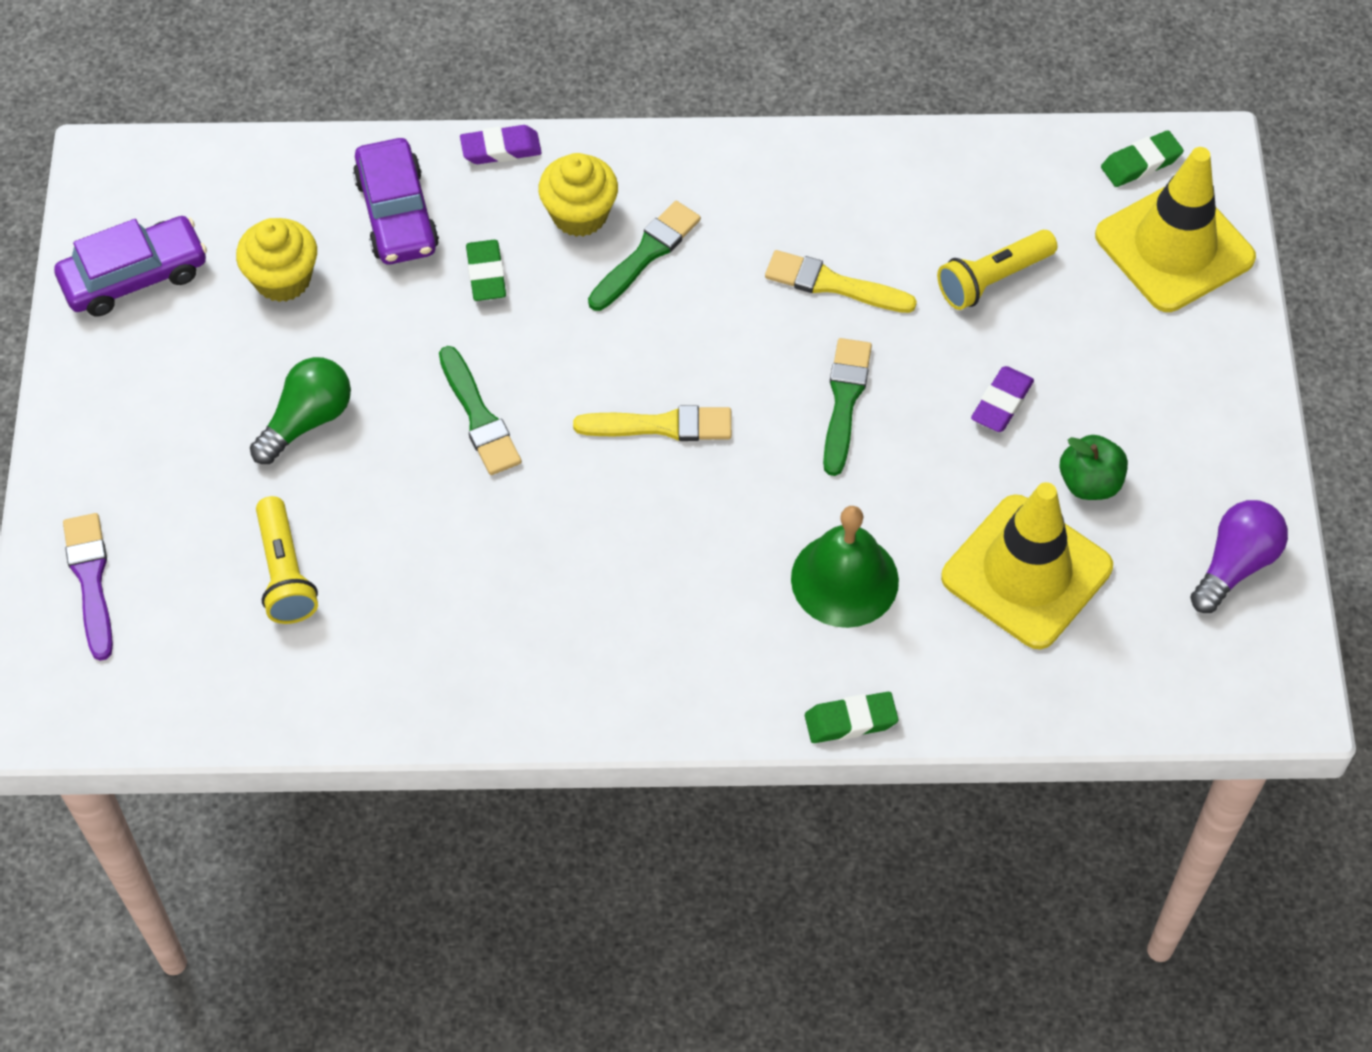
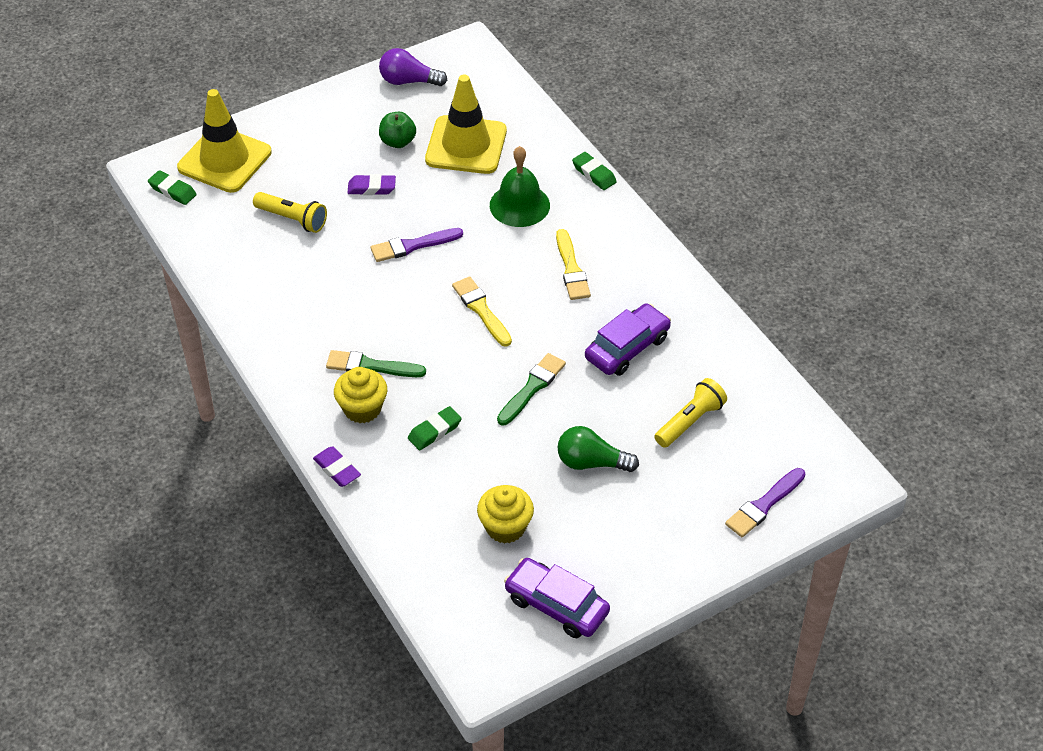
camera: 120 degrees left, 10 degrees down
purple car [353,138,439,264] -> purple car moved to [585,303,671,376]
yellow brush [765,250,917,313] -> yellow brush moved to [556,229,591,300]
green brush [823,338,872,476] -> purple brush [371,228,463,262]

